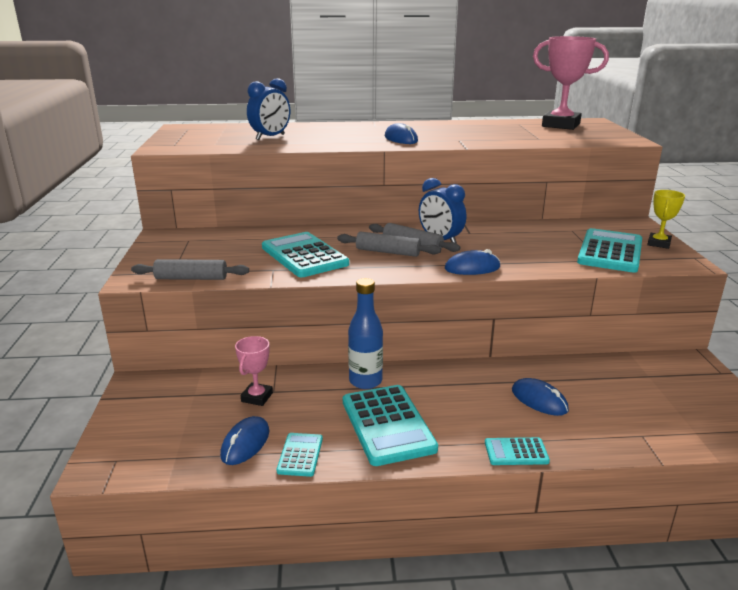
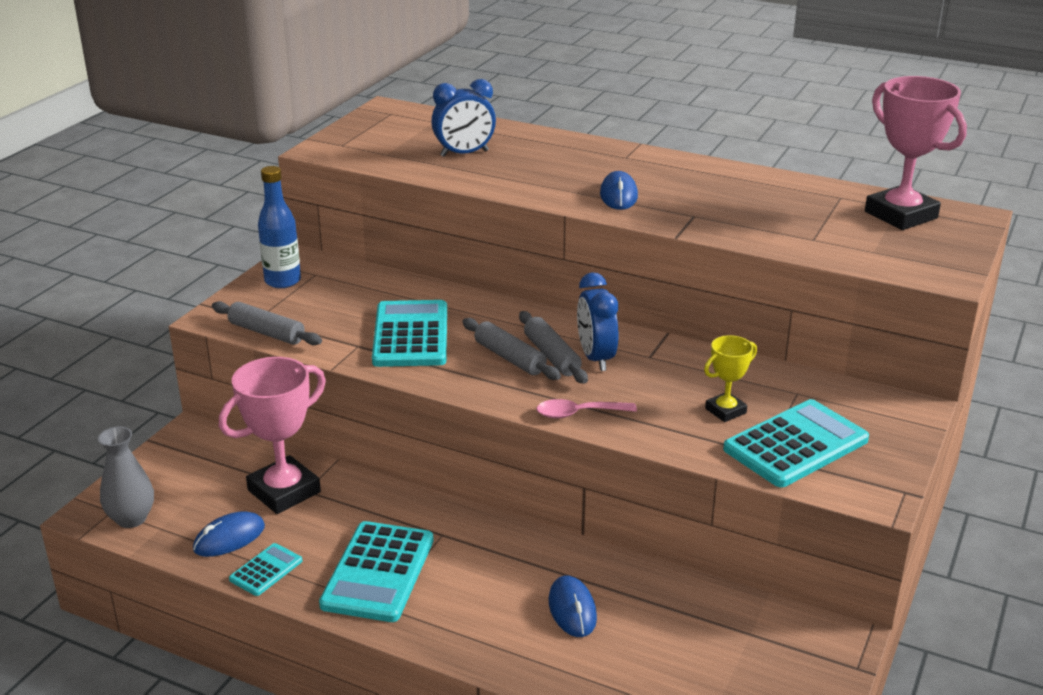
camera: 30 degrees right, 5 degrees up
pink trophy [235,336,273,406] -> pink trophy [219,357,326,514], size x1.89
blue bottle [348,278,383,389] -> blue bottle moved to [258,166,301,288]
blue mouse [445,249,500,275] -> pink spoon [536,399,637,418]
turquoise calculator [485,437,550,465] -> none
yellow trophy [647,190,685,249] -> yellow trophy moved to [704,335,757,422]
none -> grey vase [98,427,154,528]

